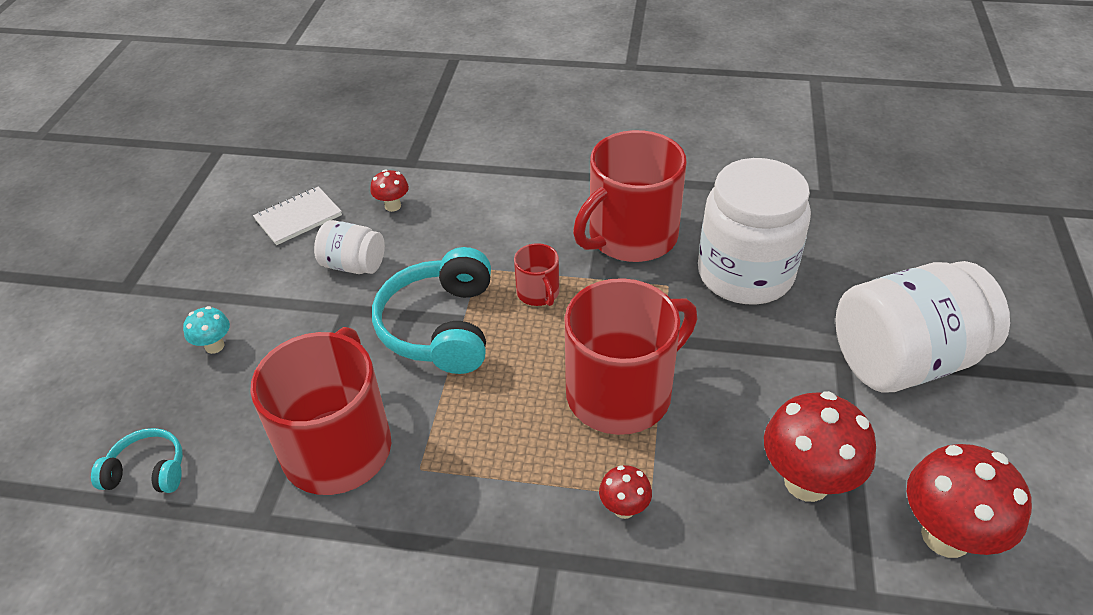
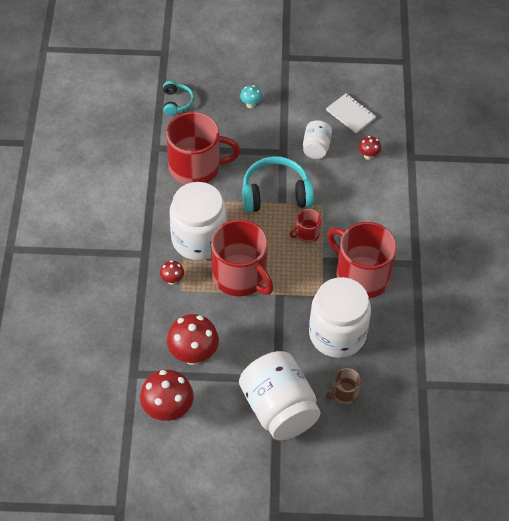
camera: 80 degrees right, 10 degrees up
none -> white jar [170,182,227,260]
none -> brown mug [326,368,361,404]

